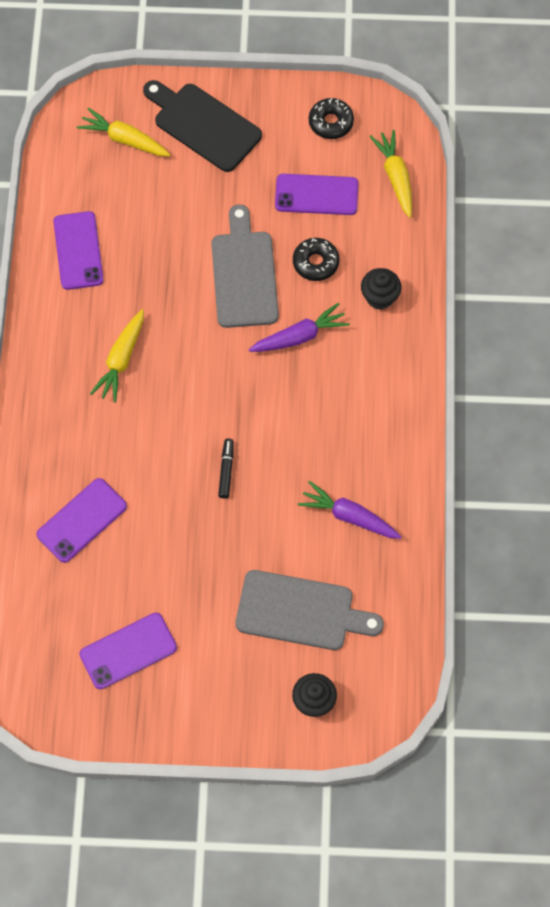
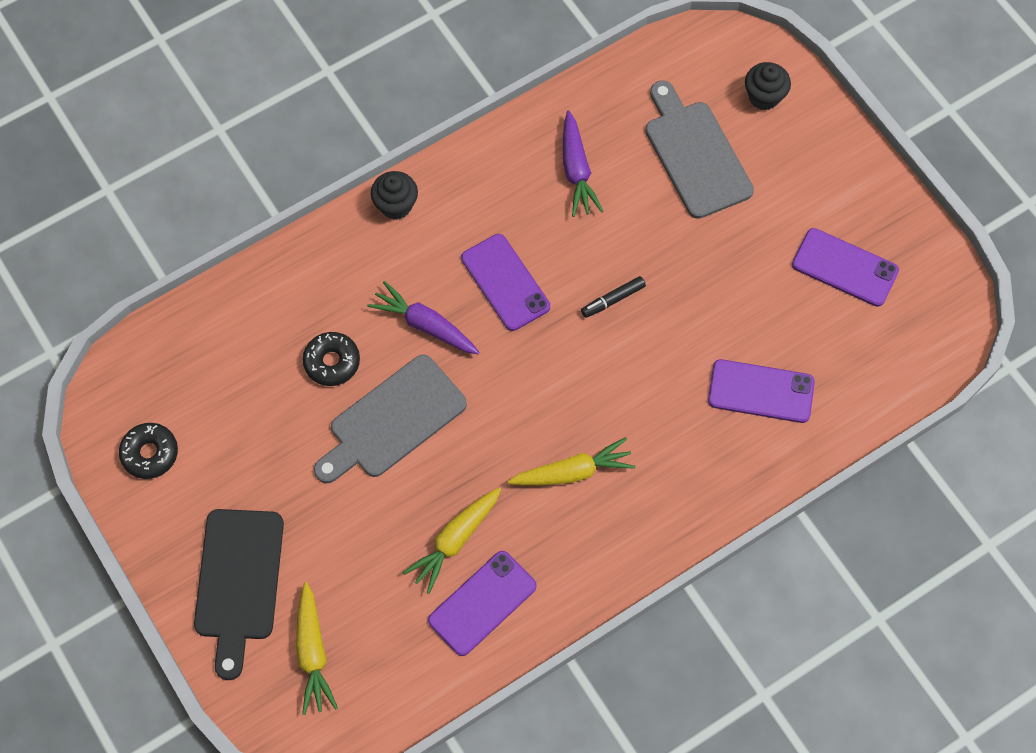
camera: 125 degrees left, 0 degrees up
purple phone [275,174,358,215] -> purple phone moved to [461,234,550,331]
black cupcake [361,268,402,310] -> black cupcake moved to [371,171,418,220]
yellow carrot [369,130,412,218] -> yellow carrot moved to [403,487,501,594]

